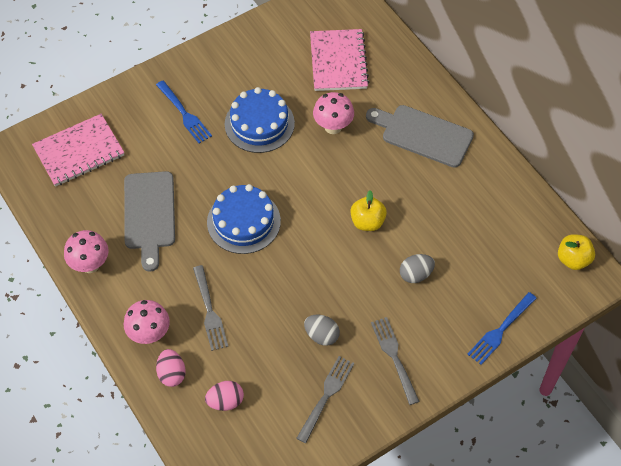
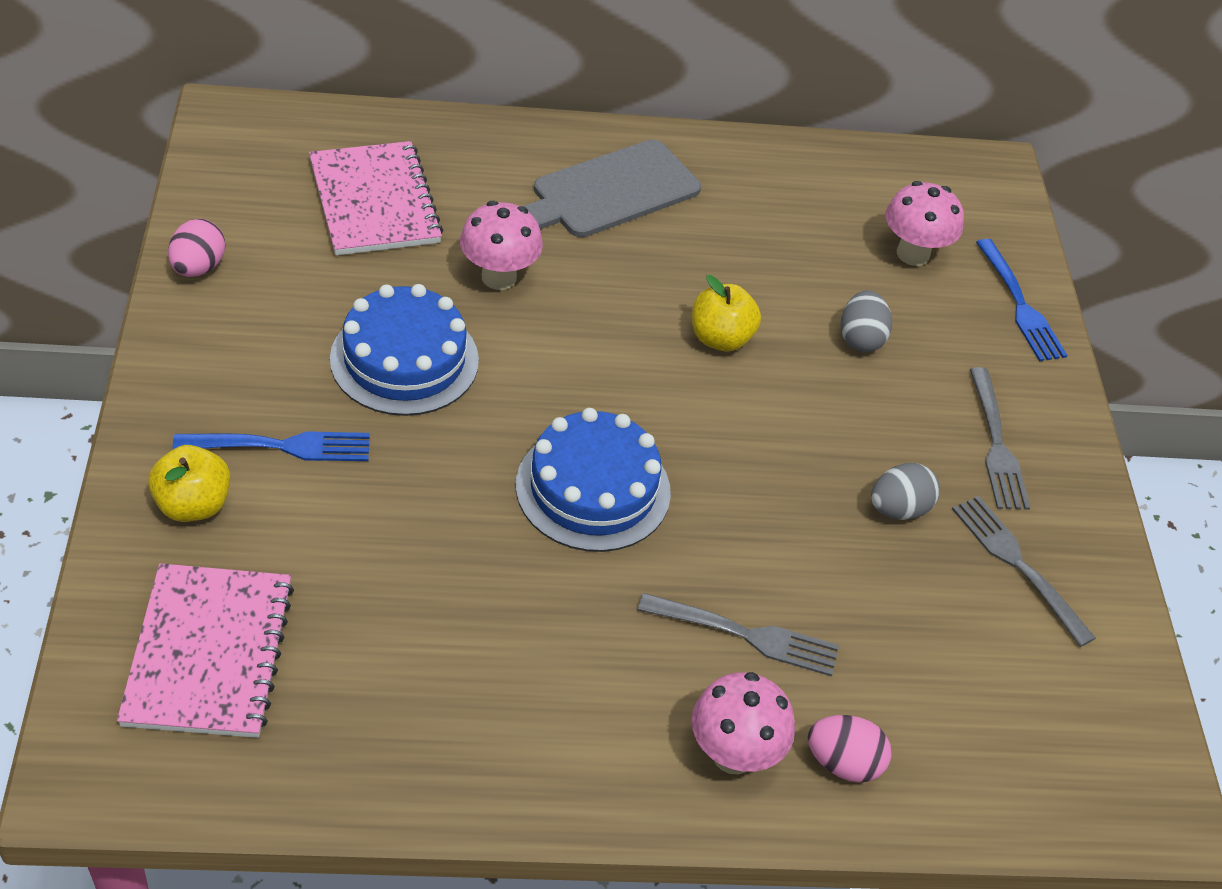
camera: 65 degrees left, 10 degrees down
pink mushroom [64,230,109,273] -> pink mushroom moved to [886,181,964,266]
grey cutting board [124,171,175,272] -> none
pink egg [205,381,244,411] -> pink egg moved to [168,219,225,277]
pink notebook [310,29,369,91] -> pink notebook turned 45 degrees clockwise [309,141,443,256]
grey fork [371,317,420,405] -> grey fork turned 105 degrees counterclockwise [970,367,1030,510]
yellow apple [558,234,595,270] -> yellow apple moved to [148,445,230,522]

